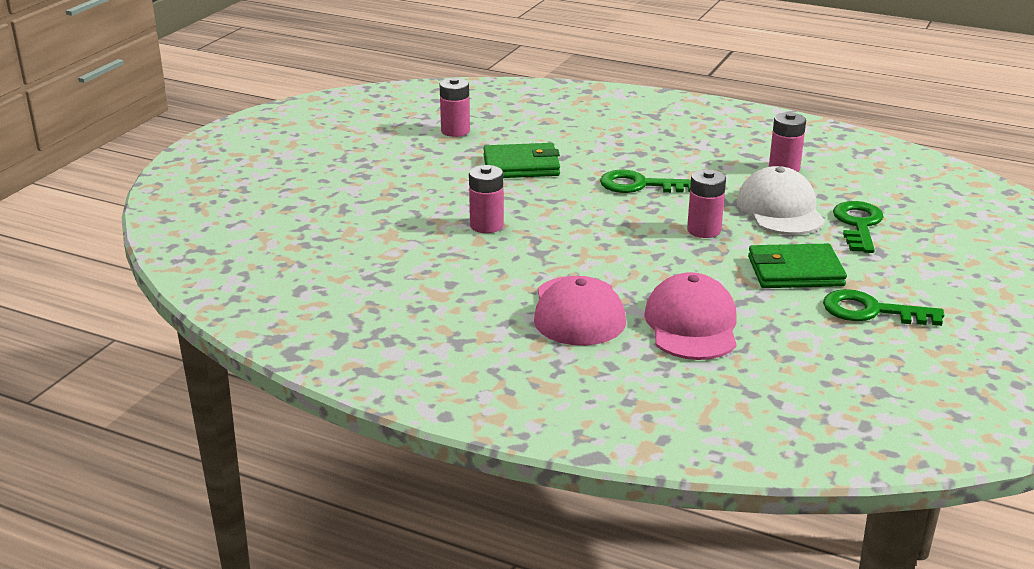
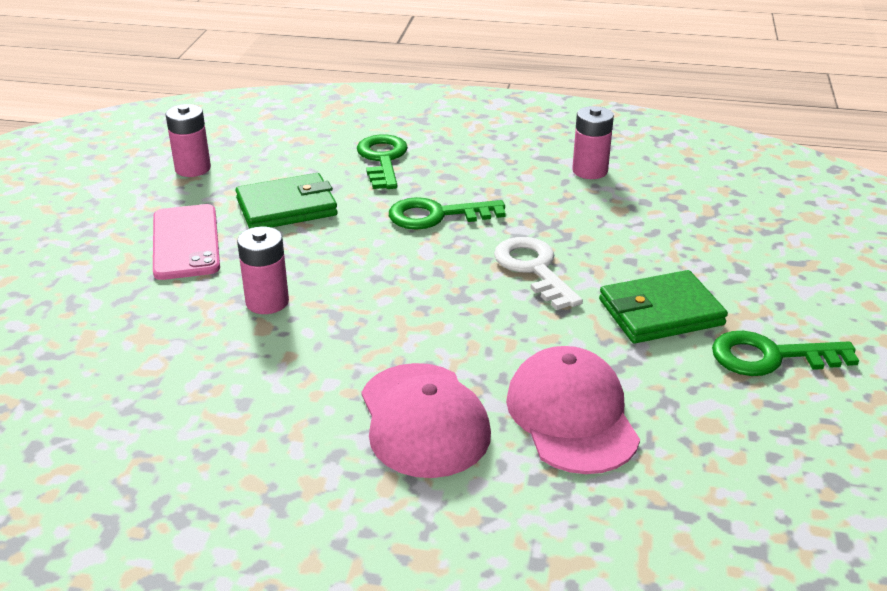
camera: 15 degrees left, 5 degrees up
pink battery [687,169,726,238] -> white key [494,237,583,310]
white cap [737,166,825,235] -> none
green key [833,201,884,253] -> green key moved to [357,134,408,189]
none -> pink phone [153,204,220,280]

